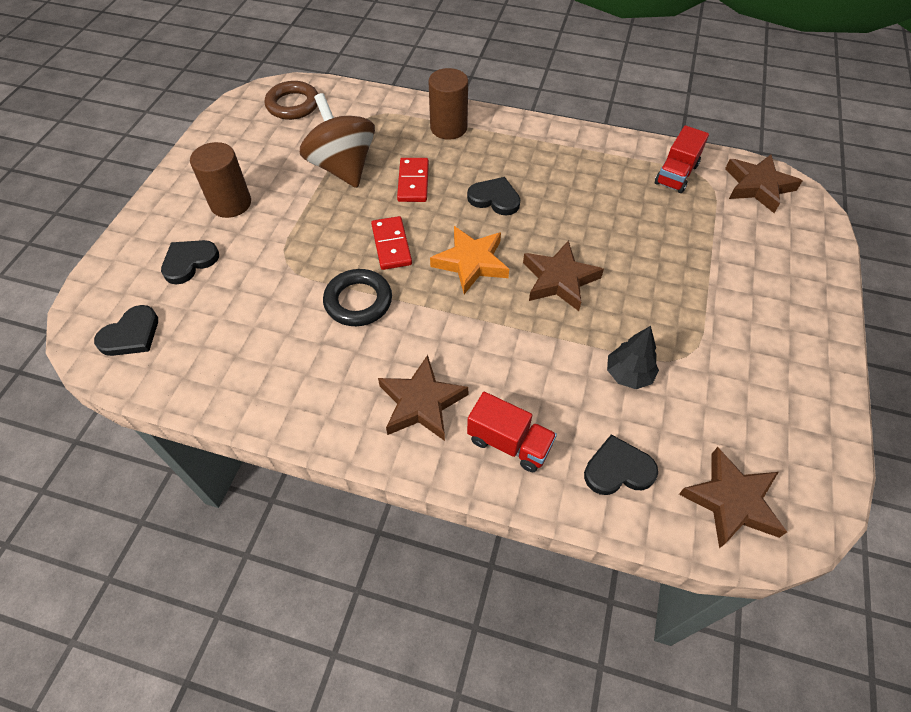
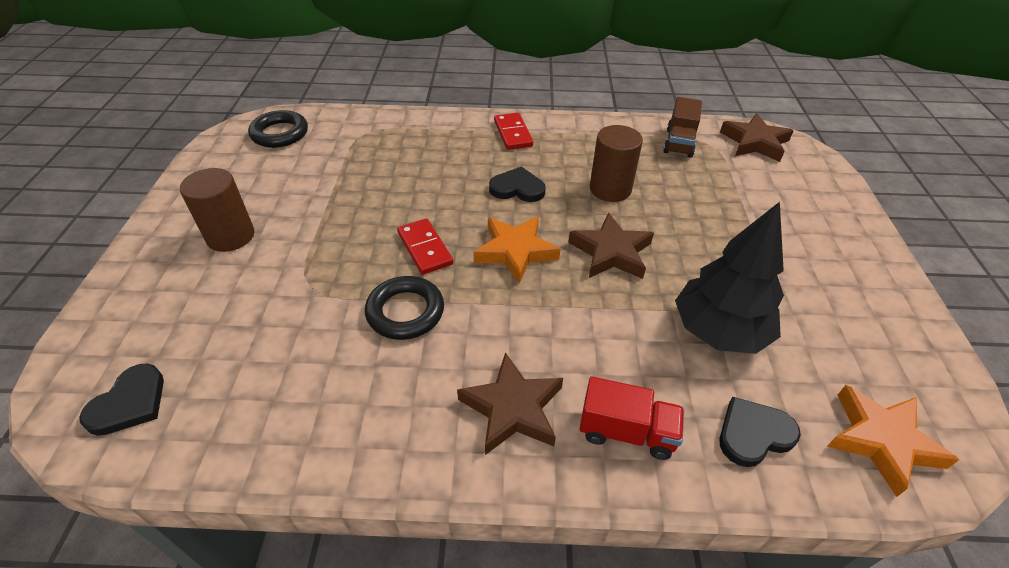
camera: 15 degrees left, 10 degrees down
black heart [161,240,219,284] -> none
brown ring [265,81,318,120] -> black ring [248,110,308,148]
brown spinning top [300,93,375,188] -> none
red domino [397,158,429,202] -> red domino moved to [494,113,533,150]
brown cylinder [428,68,468,140] -> brown cylinder moved to [590,125,643,202]
black tree [607,326,659,389] -> black tree [675,202,784,354], size x1.82
red truck [655,125,709,193] -> brown truck [663,97,702,157]
brown star [679,447,787,548] -> orange star [827,385,959,497]

